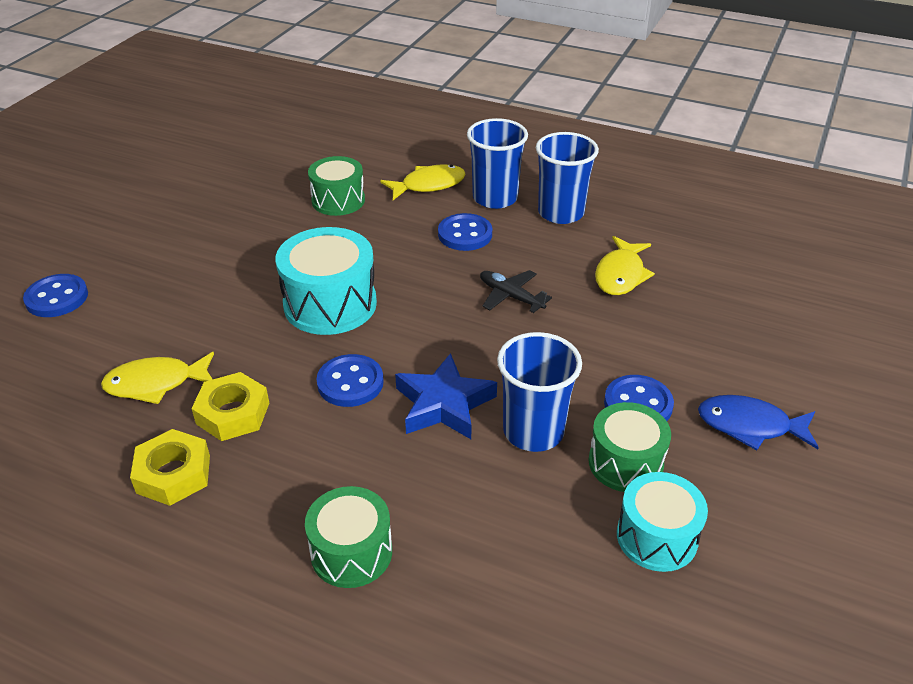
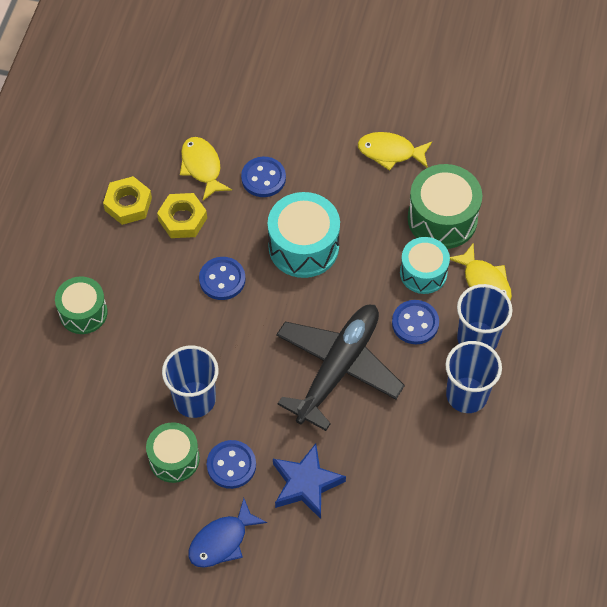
camera: 80 degrees right, 20 degrees up
blue button [23,274,88,317] -> blue button moved to [241,157,286,197]
green drum [308,156,365,216] -> green drum [408,164,482,249], size x1.51
blue star [395,353,497,439] -> blue star moved to [273,443,346,519]
black plane [480,270,552,313] -> black plane [276,305,405,431], size x2.27
yellow fish [595,236,655,295] -> yellow fish moved to [358,132,432,171]
turquoise drum [617,472,708,572] -> turquoise drum moved to [400,237,450,294]
blue fish [698,395,819,450] -> blue fish turned 135 degrees counterclockwise [188,498,267,568]

